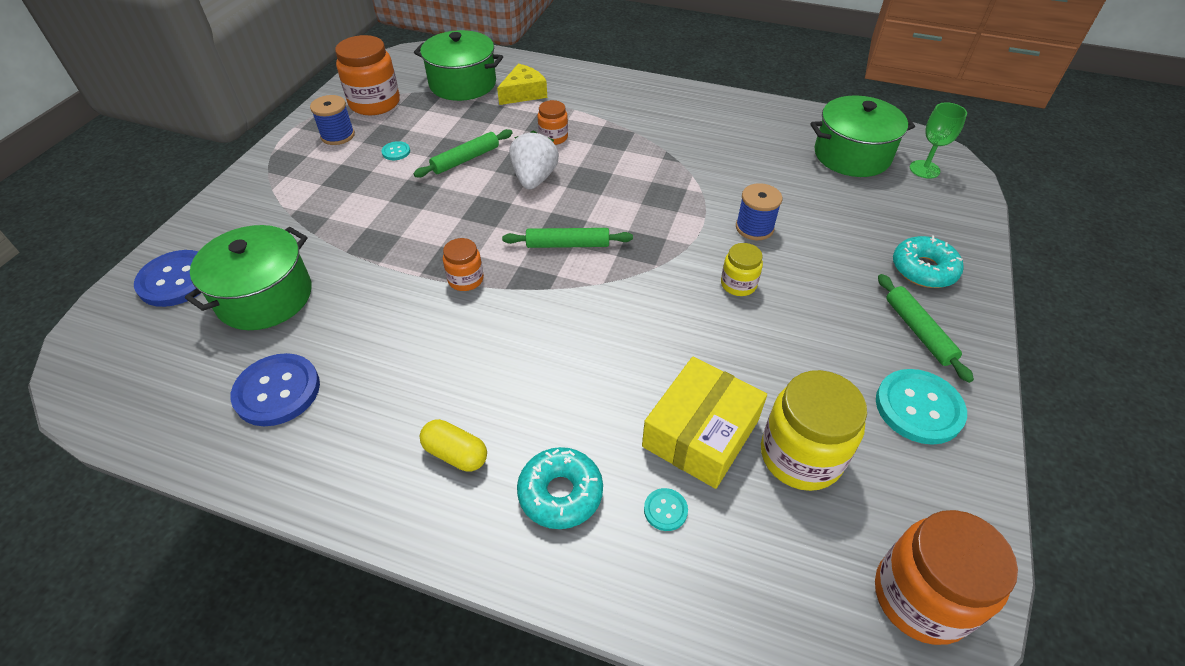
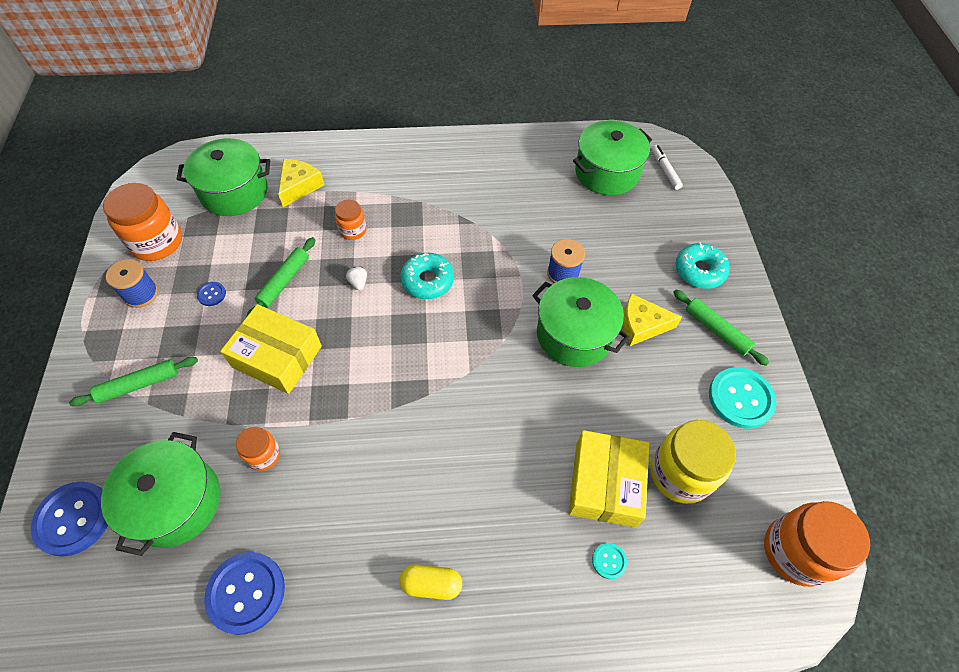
camera: 25 degrees left, 10 degrees up
turquoise button [381,141,410,160] -> blue button [197,282,226,306]
orange jar [443,238,484,291] -> orange jar moved to [236,427,280,471]
green rolling pin [502,228,633,248] -> green rolling pin moved to [69,357,198,406]
white strawberry [509,131,559,189] -> white strawberry [346,267,367,291], size x0.46
turquoise donut [517,447,603,529] -> turquoise donut moved to [400,253,454,299]
yellow jar [721,243,763,296] -> green pot [532,277,630,367]
green goblet [910,102,967,179] -> white marker [652,145,683,190]
none -> yellow box [220,304,322,394]
none -> yellow cheese [622,293,682,346]

